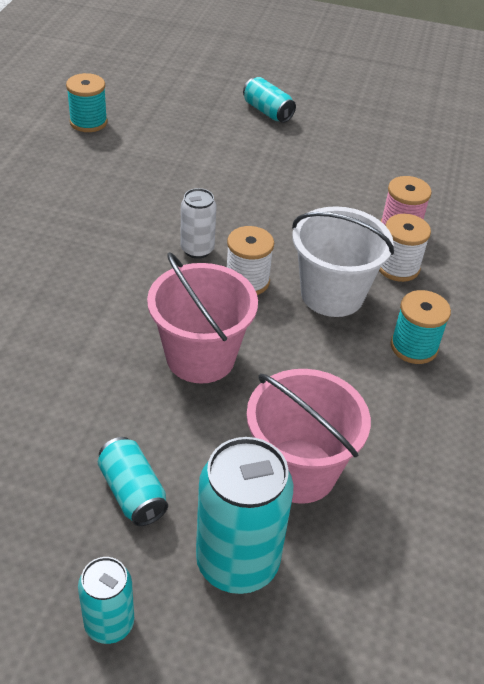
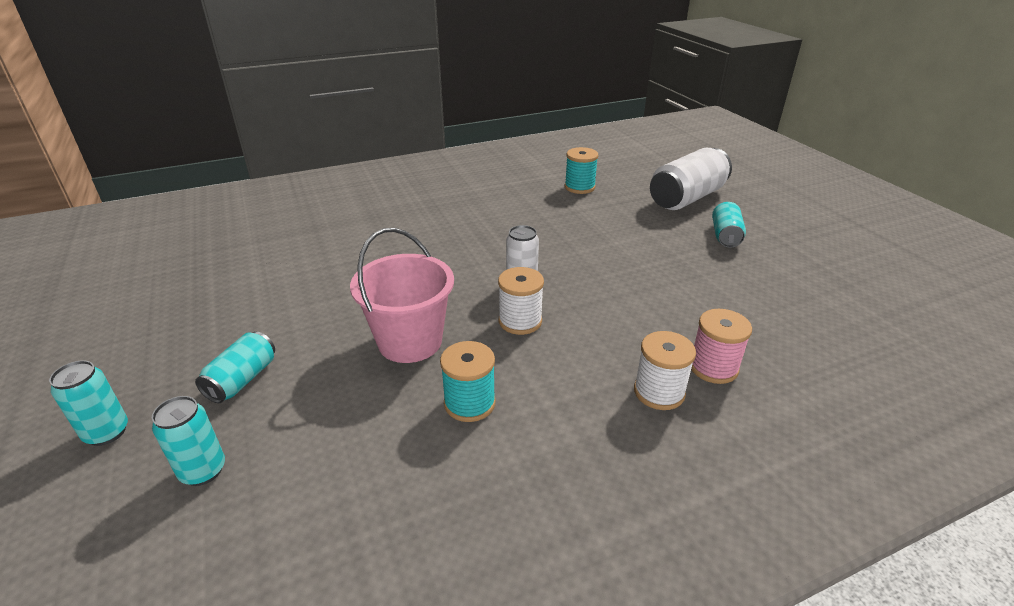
camera: 55 degrees right, 10 degrees down
turquoise can [196,437,293,594] -> turquoise can [152,396,225,486], size x0.56
pink bucket [247,369,371,504] -> none
white bucket [292,206,394,317] -> none
turquoise spool [391,290,451,364] -> turquoise spool moved to [440,341,496,422]
none -> white can [650,148,732,210]

